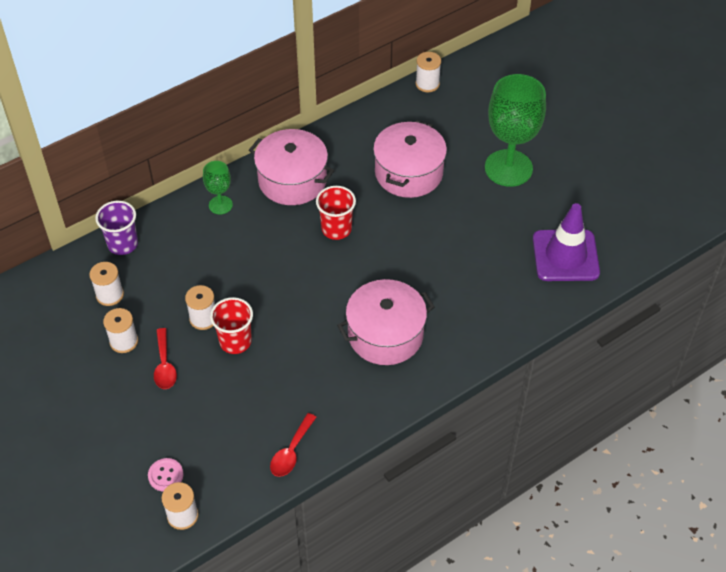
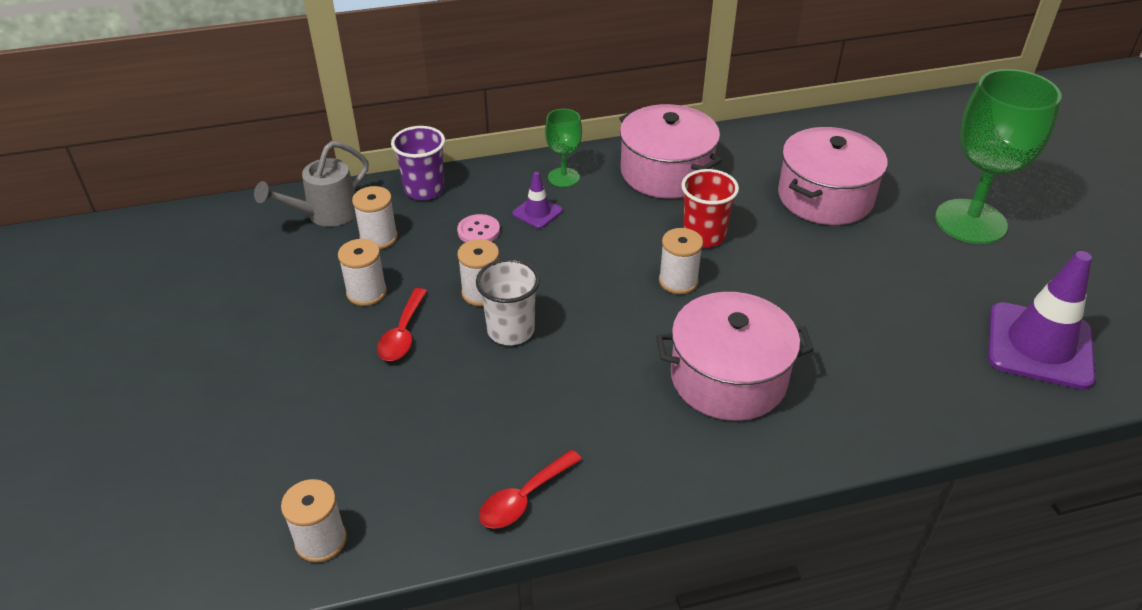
camera: 20 degrees right, 10 degrees down
pink button [148,458,184,491] -> pink button moved to [457,214,500,243]
red cup [210,297,253,354] -> white cup [476,259,540,345]
white spool [415,52,441,92] -> white spool moved to [659,228,703,294]
none -> grey watering can [254,141,369,227]
none -> purple traffic cone [512,172,563,229]

